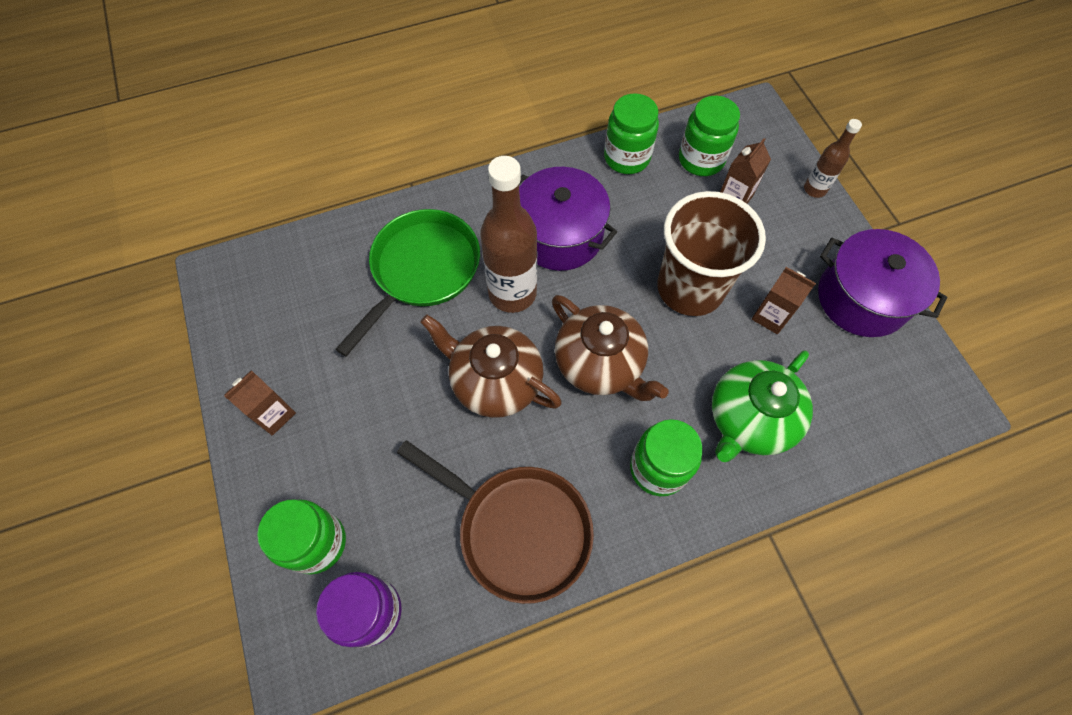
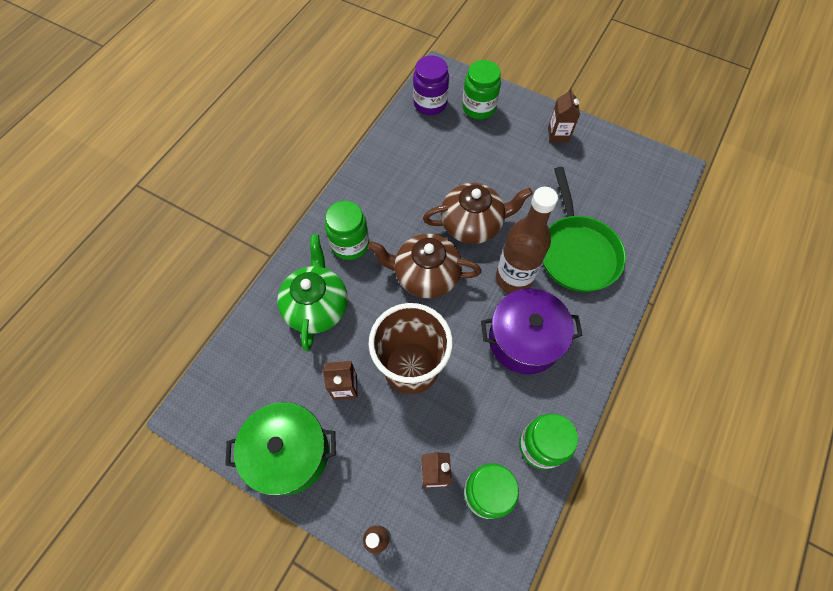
camera: 140 degrees right, 0 degrees up
brown pan [397,440,594,604] -> none
purple pot [818,229,947,337] -> green pot [225,402,336,495]

